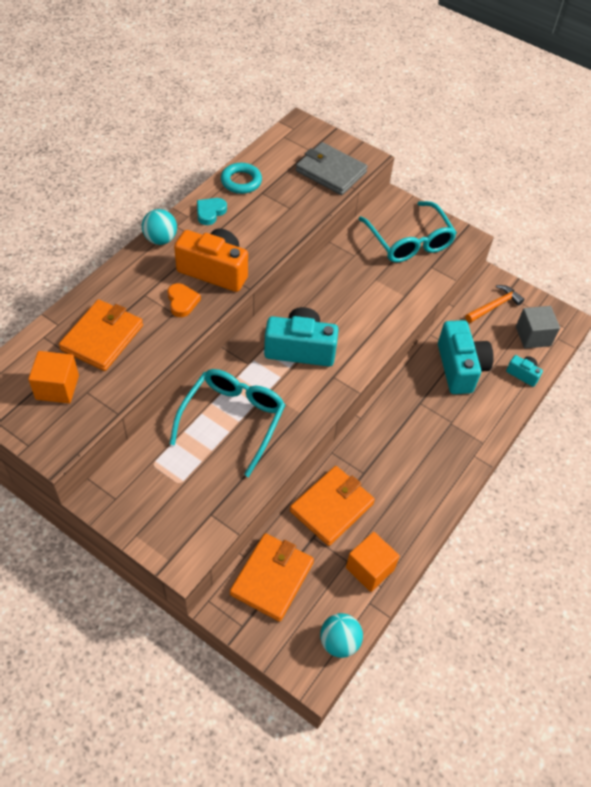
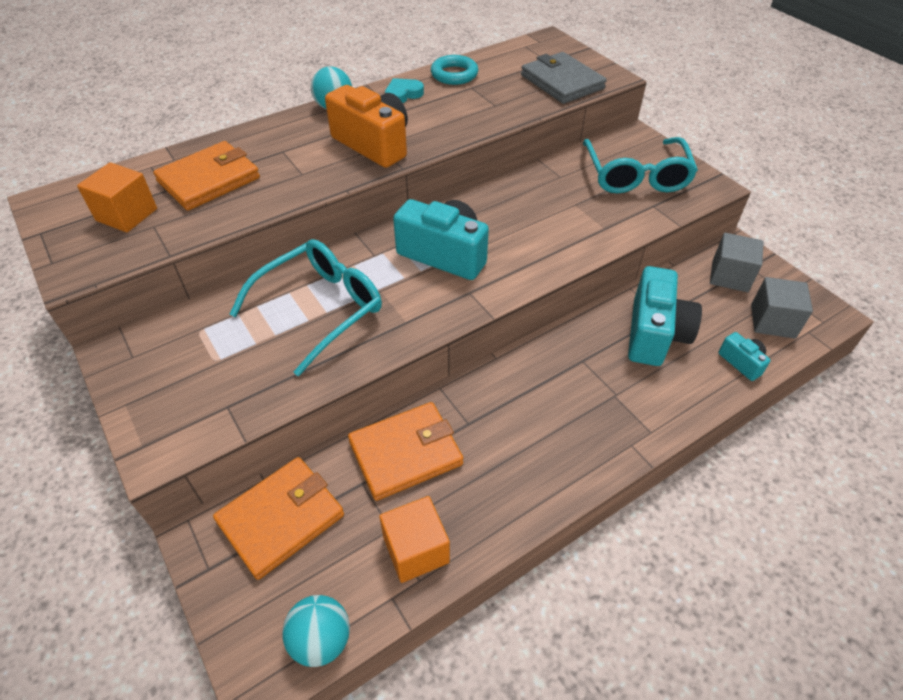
camera: 25 degrees right, 5 degrees down
orange heart [168,283,201,317] -> none
orange hammer [465,285,524,323] -> grey cube [710,233,764,292]

